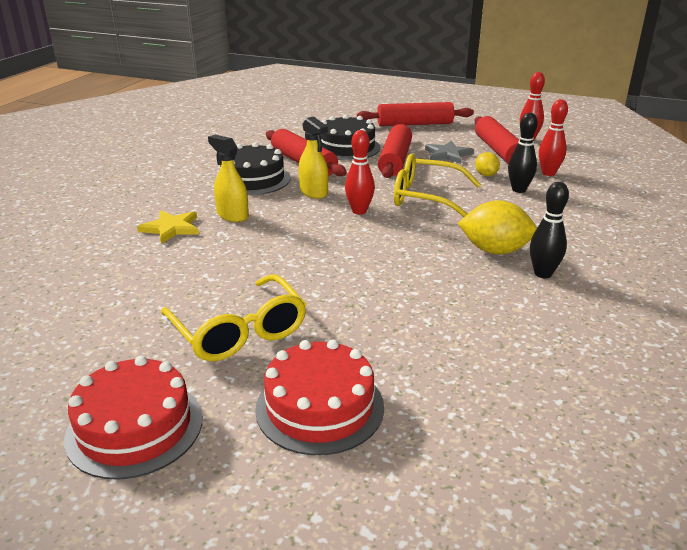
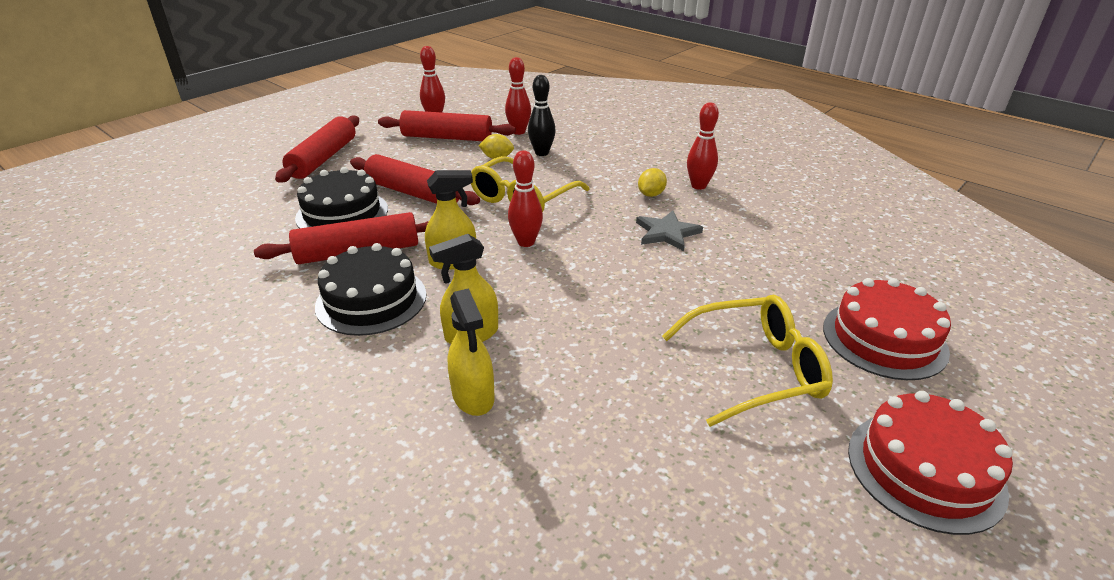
camera: 70 degrees left, 5 degrees up
yellow star [137,210,199,244] -> yellow spray bottle [447,288,495,416]
grey star [425,141,474,164] -> grey star moved to [636,210,703,251]
yellow lemon [458,200,537,254] -> yellow lemon [638,168,667,197], size x0.55
black bowling pin [530,182,569,278] -> red bowling pin [687,102,719,190]

